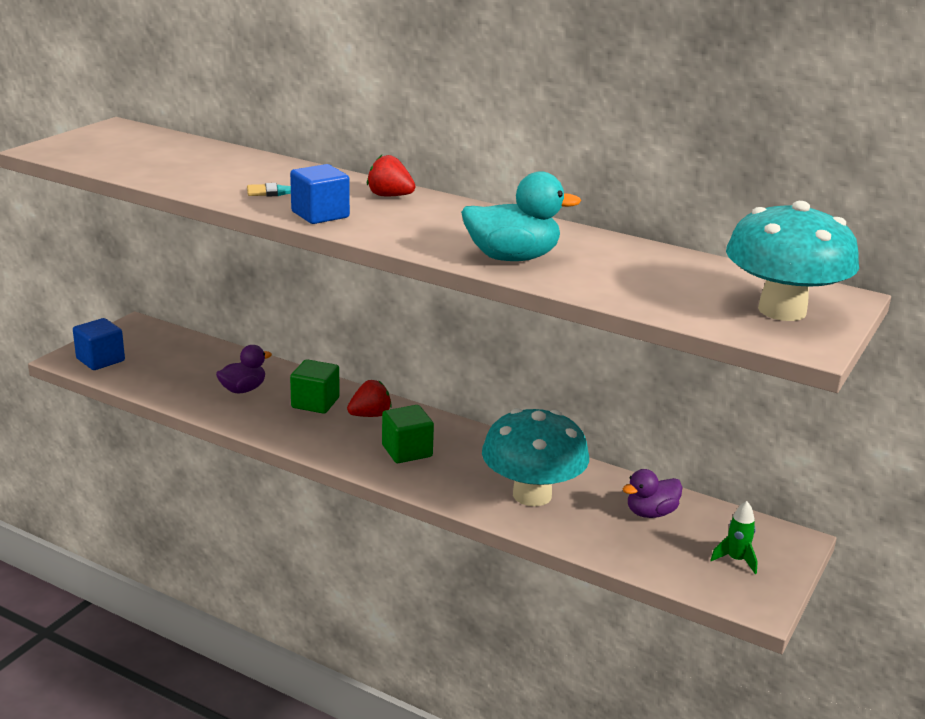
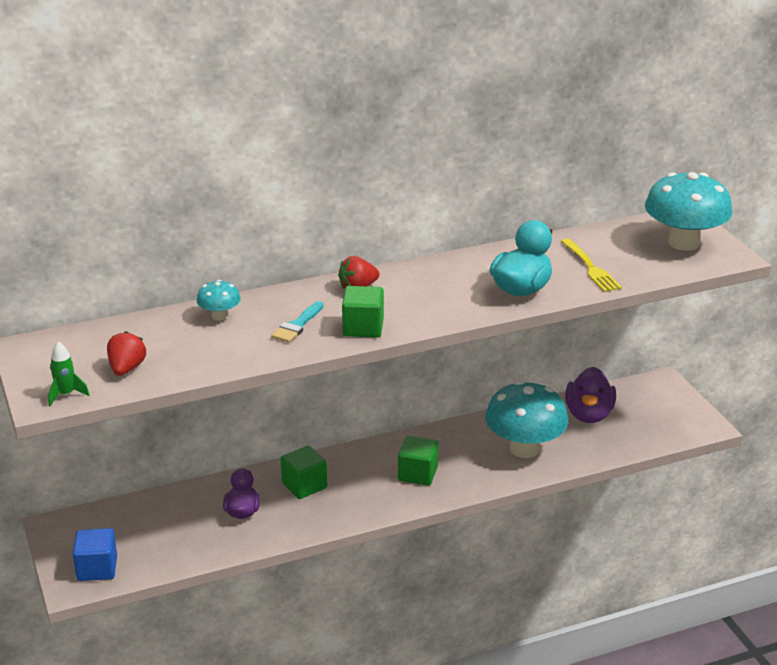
camera: 50 degrees left, 5 degrees up
blue cube [290,164,350,224] -> green cube [342,286,384,338]
red strawberry [347,380,392,417] -> red strawberry moved to [107,331,146,376]
purple duck [623,469,682,518] -> purple duck [565,367,616,423], size x1.53
green rocket [710,501,758,574] -> green rocket moved to [48,341,89,406]
none -> turquoise mushroom [197,280,241,321]
none -> yellow fork [561,239,622,292]

